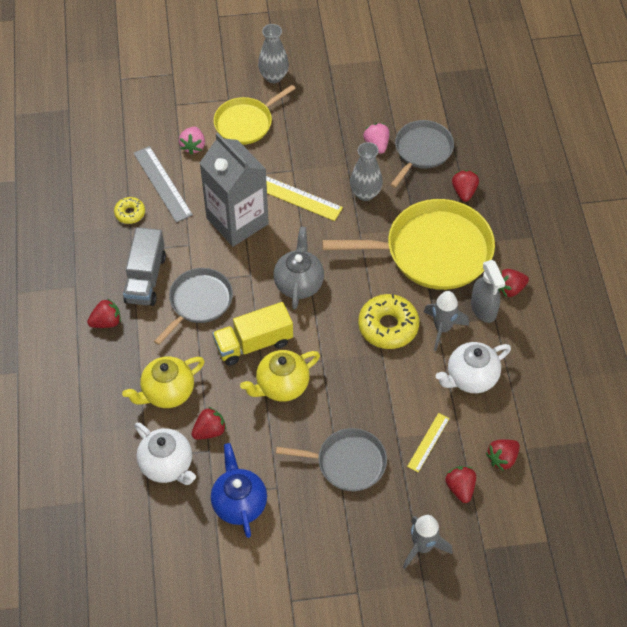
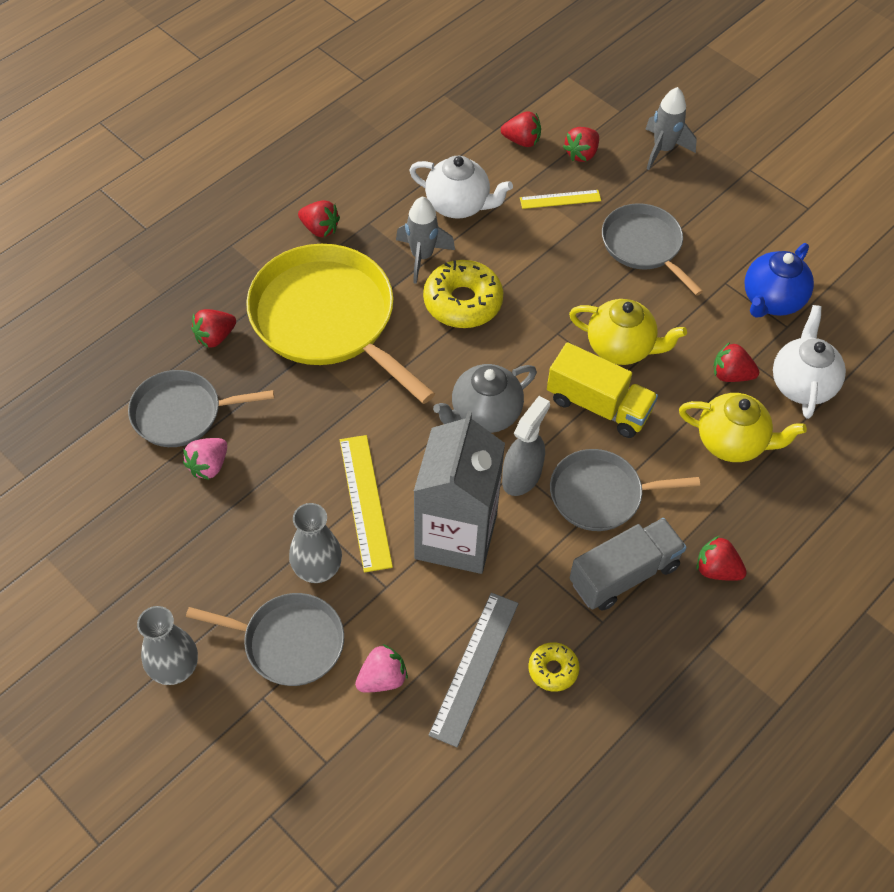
camera: 130 degrees left, 0 degrees up
yellow pan [214,85,296,145] -> grey pan [186,593,344,686]
grey vase [350,142,383,201] -> grey vase moved to [289,503,342,583]
grey spray bottle [471,260,505,323] -> grey spray bottle moved to [502,396,550,496]

